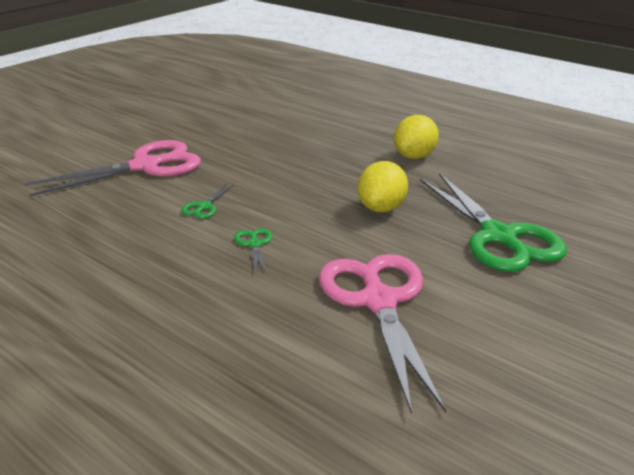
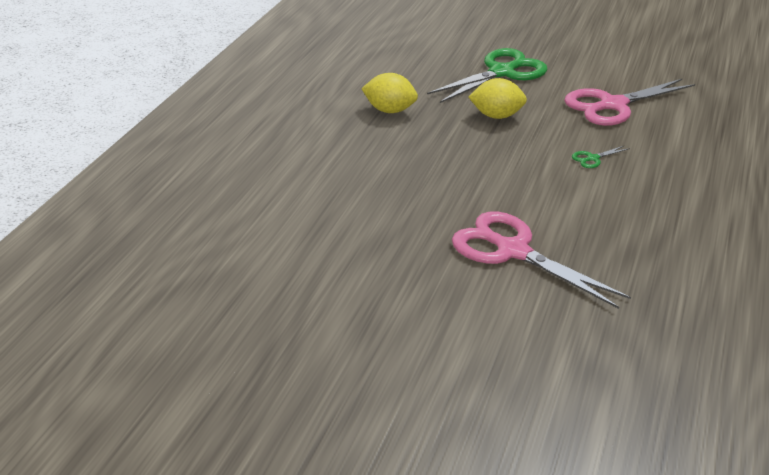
camera: 110 degrees left, 5 degrees up
green scissors [181,184,234,218] -> none

